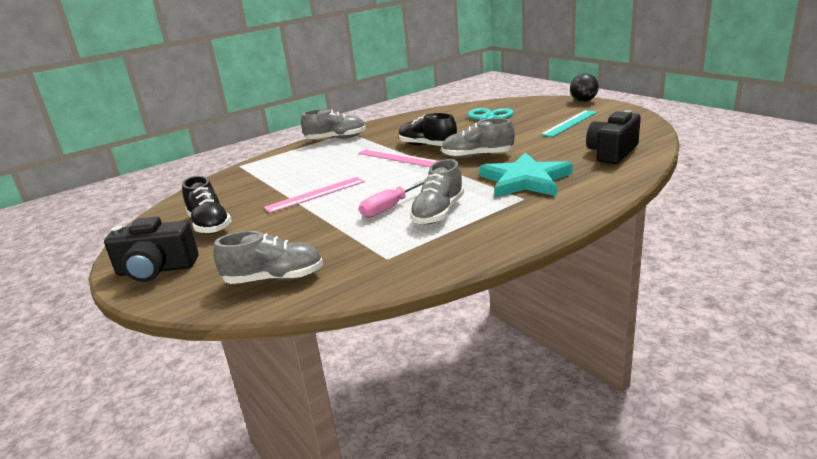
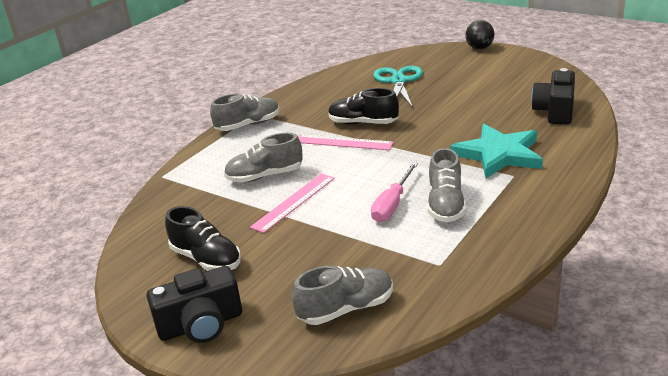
camera: 20 degrees left, 5 degrees up
grey shoe [441,118,515,158] -> grey shoe moved to [224,133,303,183]
turquoise ruler [540,110,597,137] -> none

